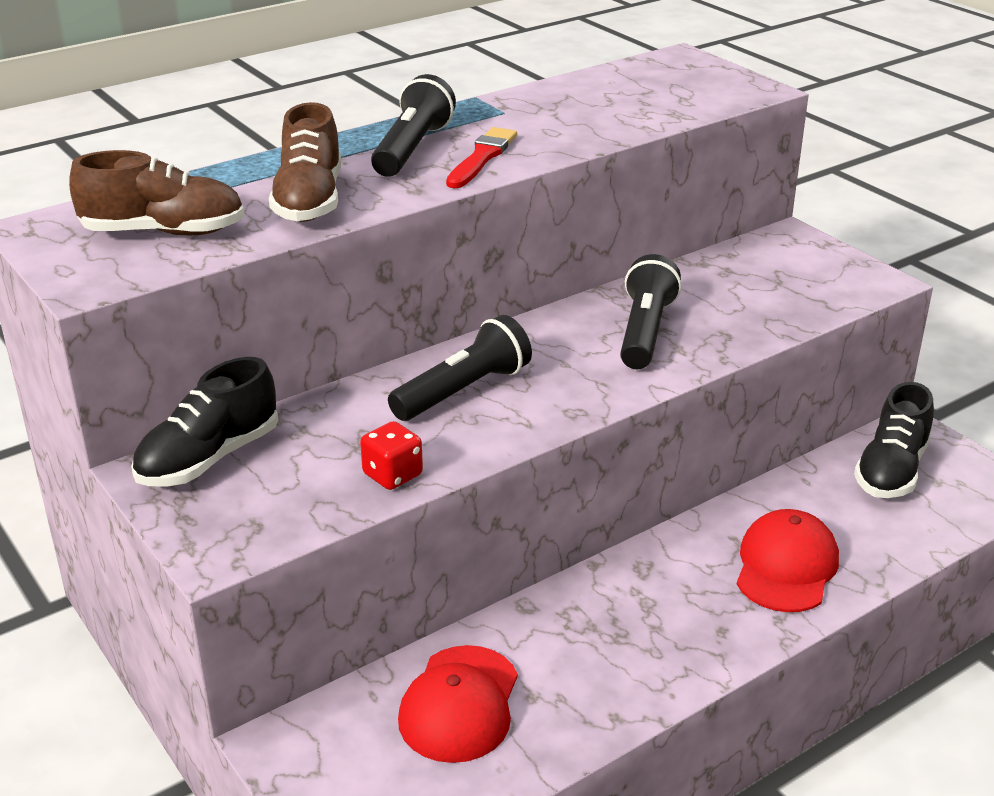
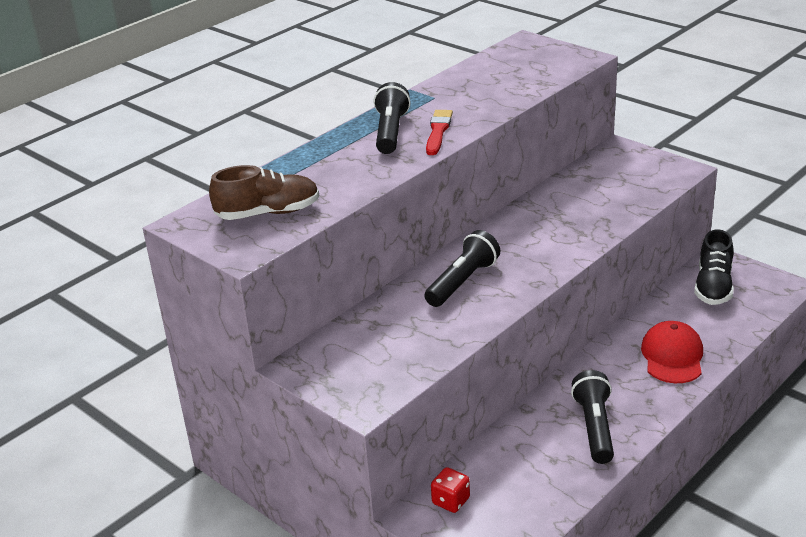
camera: 10 degrees left, 0 degrees up
black shoe [131,357,278,487] -> none
brown shoe [269,102,341,222] -> none
red dice [360,421,423,490] -> red dice moved to [431,467,470,513]
red cap [398,645,518,763] -> none
black flashlight [620,254,682,369] -> black flashlight moved to [571,370,614,464]

